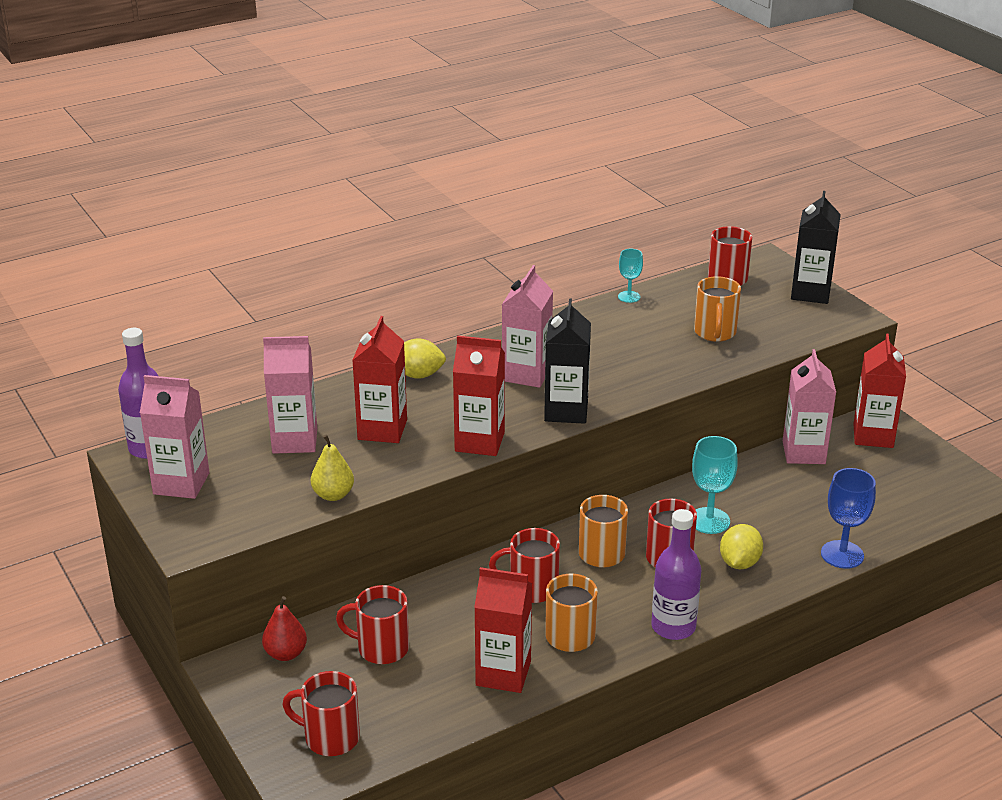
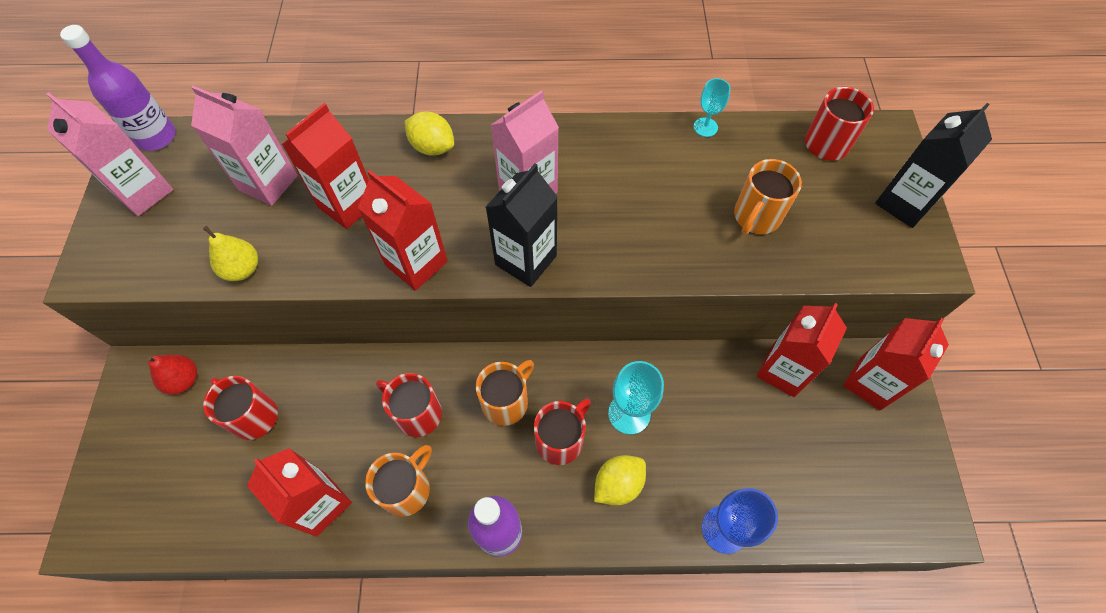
camera: 30 degrees right, 30 degrees up
red mug [282,671,360,756] -> none
pink carton [783,349,836,464] -> red carton [757,303,847,397]

